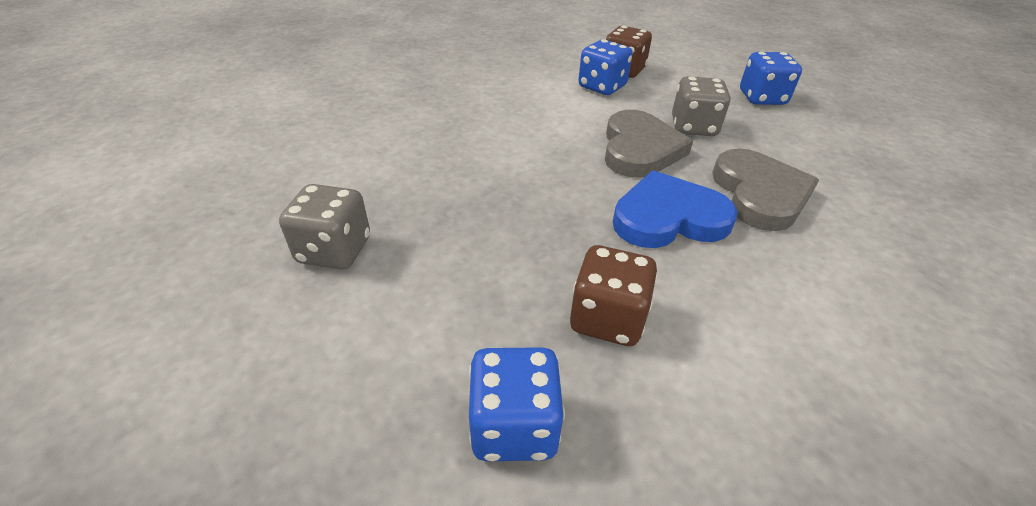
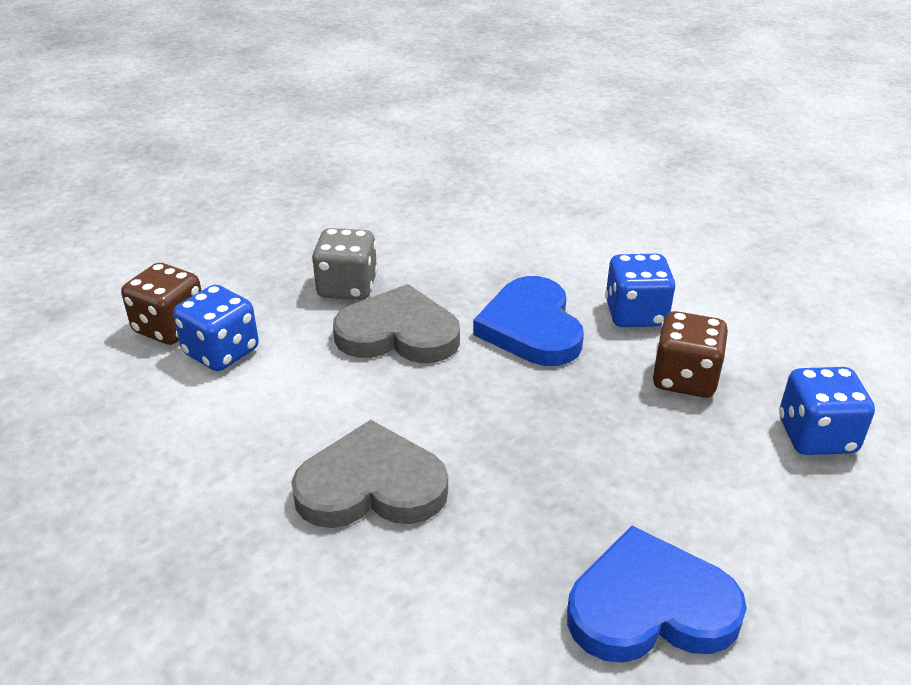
camera: 90 degrees left, 5 degrees down
grey dice [279,184,370,269] -> blue heart [567,526,747,663]
grey heart [712,149,819,231] -> grey heart moved to [291,420,448,528]
blue dice [740,52,802,105] -> blue dice moved to [605,254,676,327]

